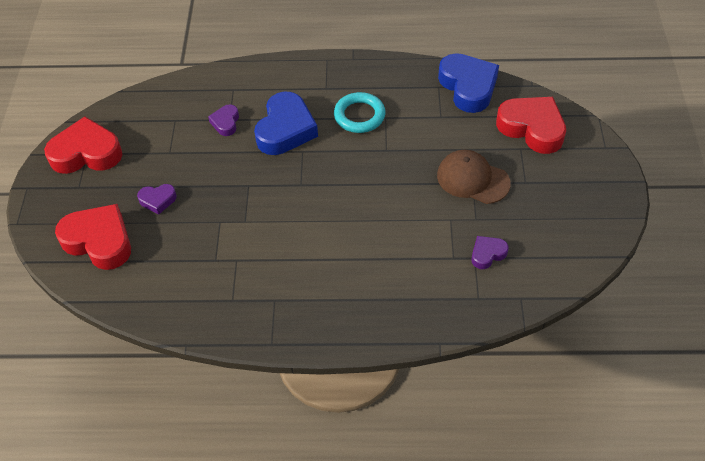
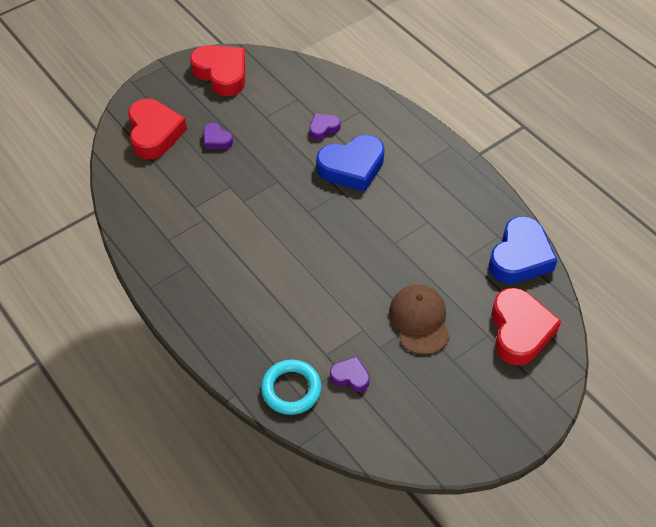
camera: 50 degrees right, 0 degrees up
turquoise ring [334,92,385,133] -> turquoise ring moved to [261,360,322,415]

